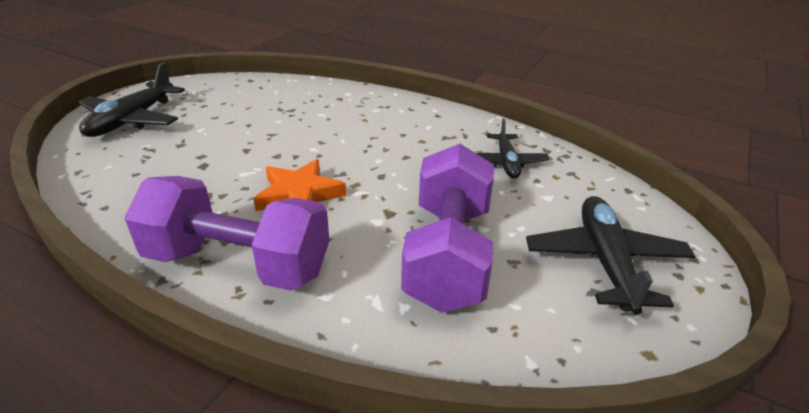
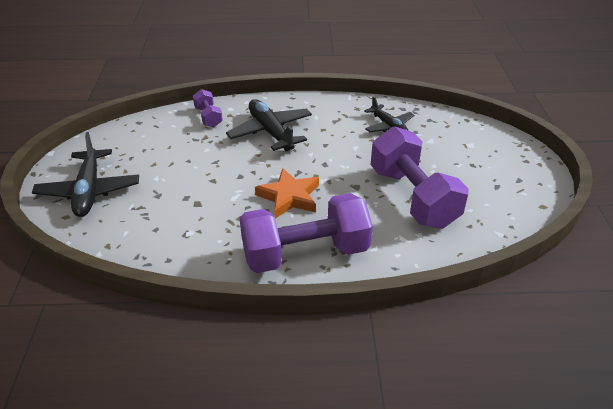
camera: 30 degrees left, 5 degrees up
black plane [526,196,695,315] -> black plane moved to [226,99,312,151]
none -> purple dumbbell [193,89,223,127]

